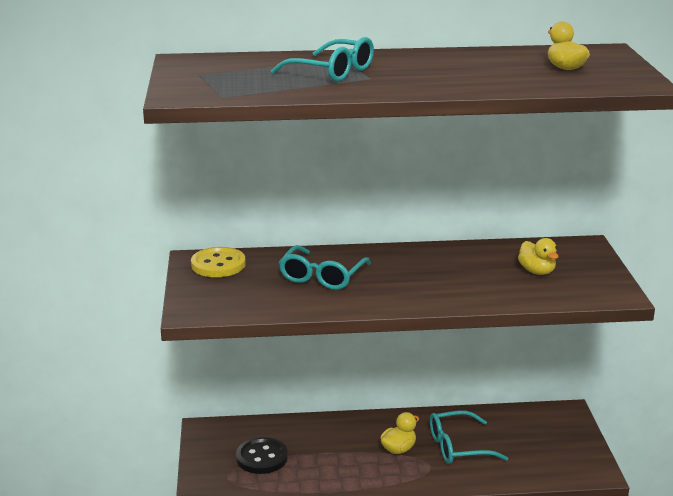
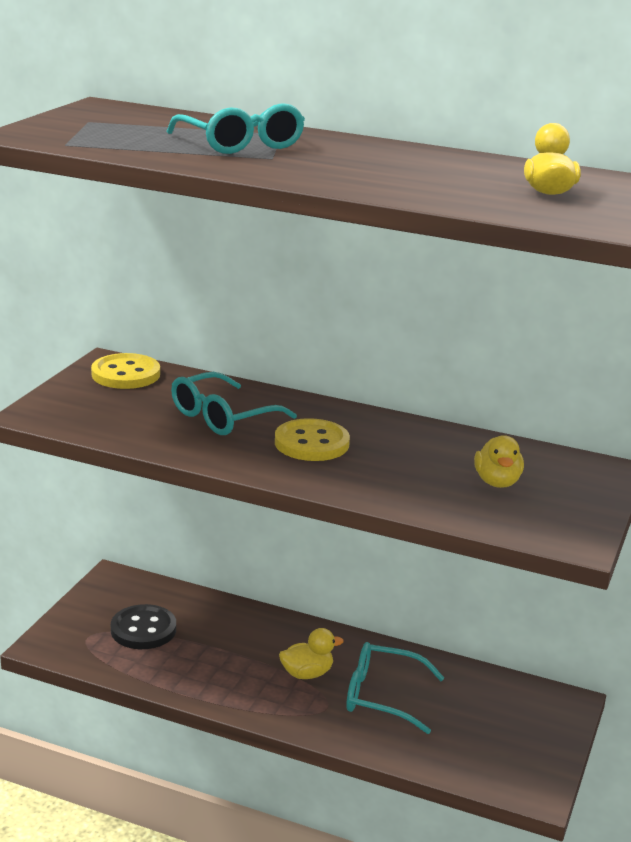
camera: 25 degrees right, 0 degrees up
none -> yellow button [275,418,350,461]

